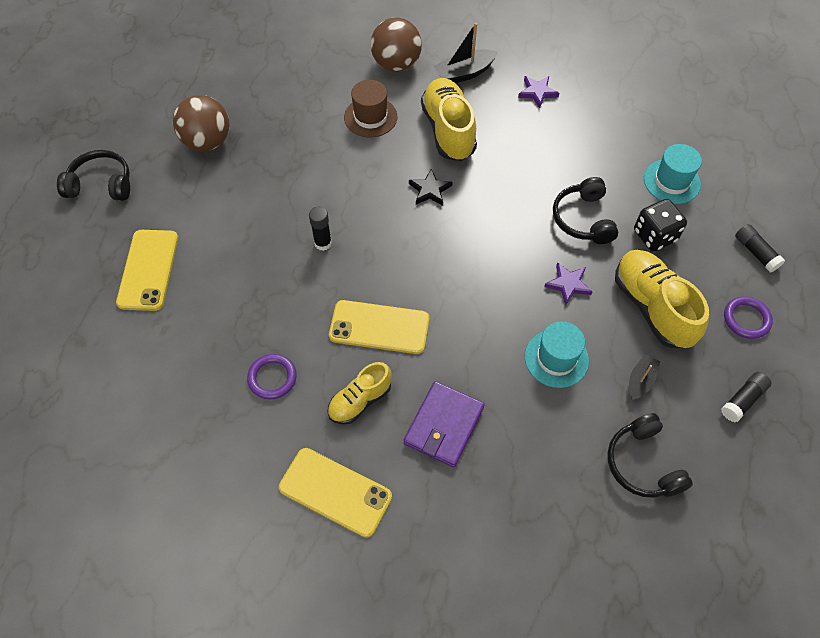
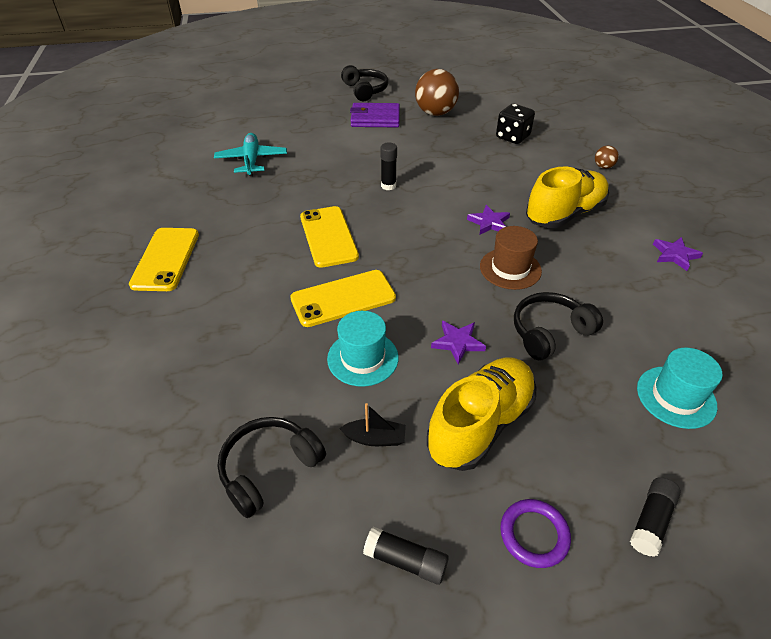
camera: 65 degrees right, 15 degrees down
yellow phone [116,230,178,311] -> yellow phone moved to [290,270,396,327]
purple ring [247,354,297,400] -> none
yellow shoe [327,362,392,424] -> none
brown hat [344,80,397,138] -> brown hat moved to [480,226,542,290]
brown ball [370,18,422,72] -> brown ball [595,146,619,169], size x0.46
purple wallet [404,381,485,467] -> purple wallet moved to [350,103,400,127]
black star [409,169,453,206] -> purple star [467,205,510,234]
black boat [434,23,498,83] -> none
black dice [634,199,687,252] -> black dice moved to [496,104,535,144]
none -> turquoise plane [214,133,287,176]

